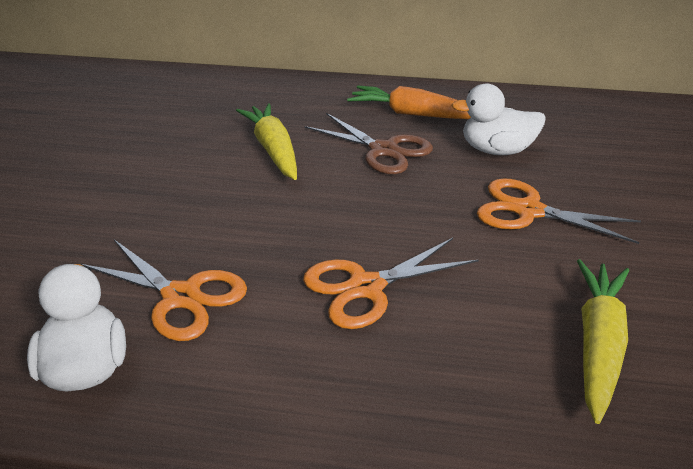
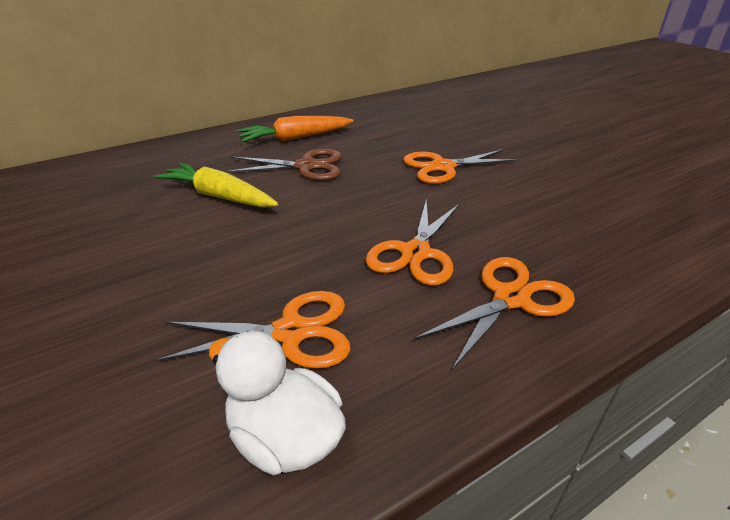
camera: 40 degrees left, 0 degrees up
white duck [451,84,546,155] -> none
yellow carrot [577,259,629,424] -> none
none -> orange scissors [414,257,575,370]

